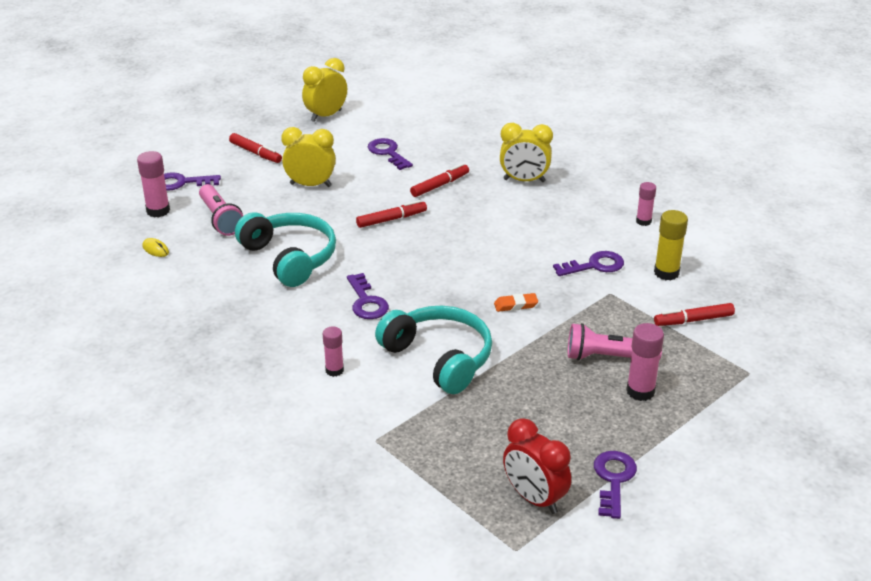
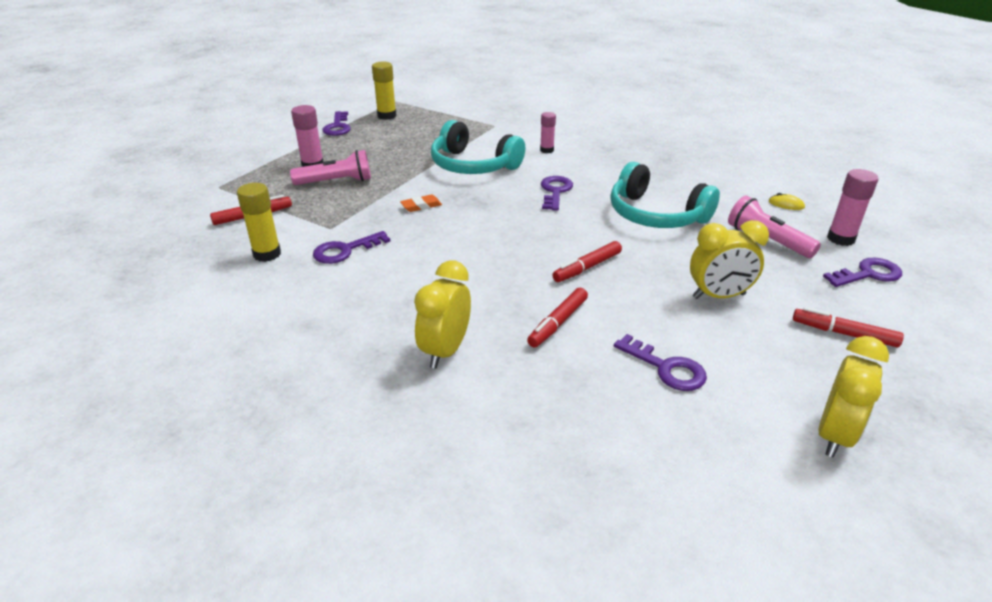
camera: 165 degrees right, 0 degrees up
purple key [347,273,389,319] -> purple key turned 45 degrees clockwise [541,176,573,211]
yellow clock [500,123,553,182] -> yellow clock turned 60 degrees counterclockwise [414,261,471,369]
red clock [503,418,571,514] -> yellow glue stick [372,61,397,120]
pink glue stick [636,182,656,226] -> none

